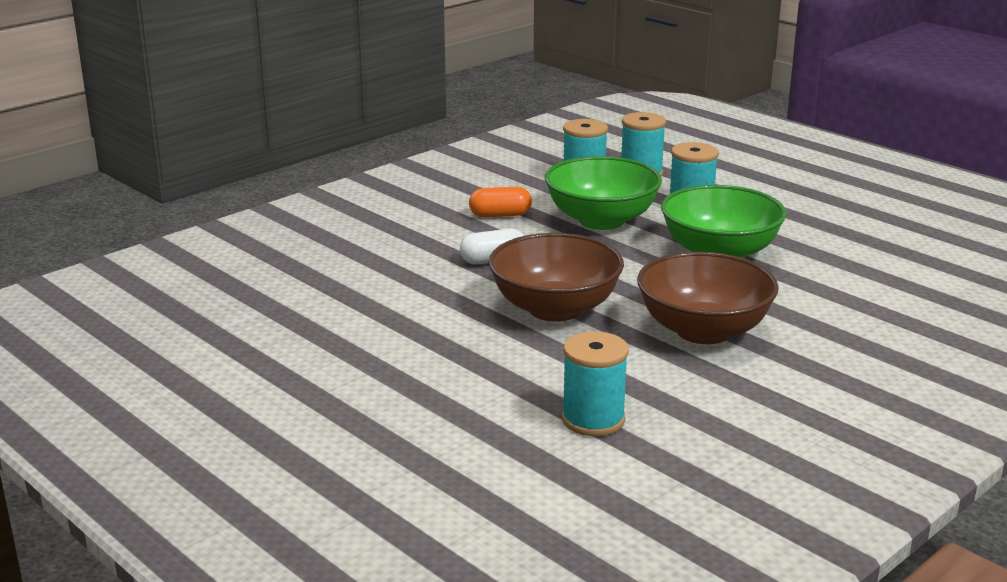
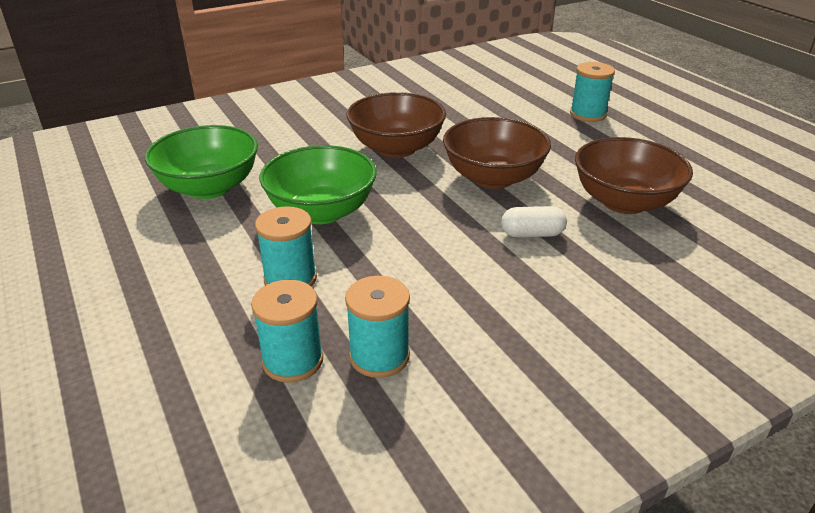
camera: 165 degrees left, 10 degrees up
orange capsule [469,187,532,217] -> none
green bowl [545,156,662,230] -> green bowl moved to [145,125,258,199]
turquoise spool [562,331,629,436] -> turquoise spool moved to [570,62,615,122]
none -> brown bowl [575,137,693,214]

